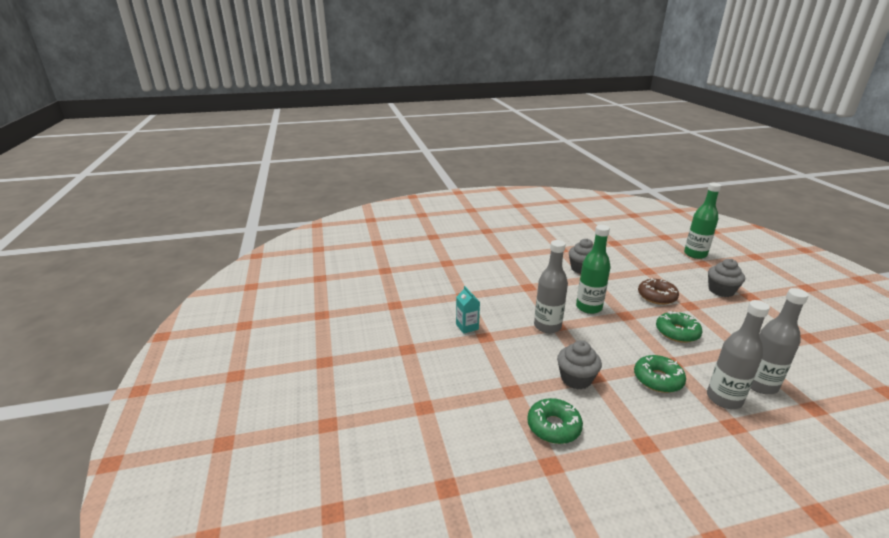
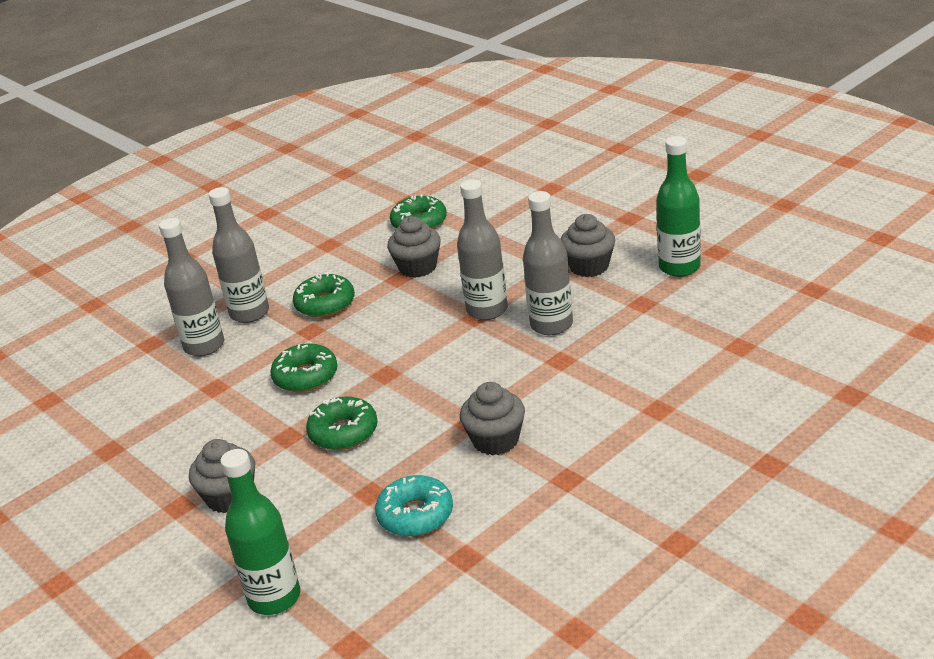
camera: 155 degrees right, 5 degrees up
turquoise carton [456,286,480,334] -> grey cupcake [560,214,615,277]
green bottle [576,225,610,314] -> green bottle moved to [656,136,701,277]
brown donut [638,278,679,305] -> green donut [306,397,378,450]
none -> turquoise donut [375,475,453,536]
none -> grey bottle [523,191,573,335]

